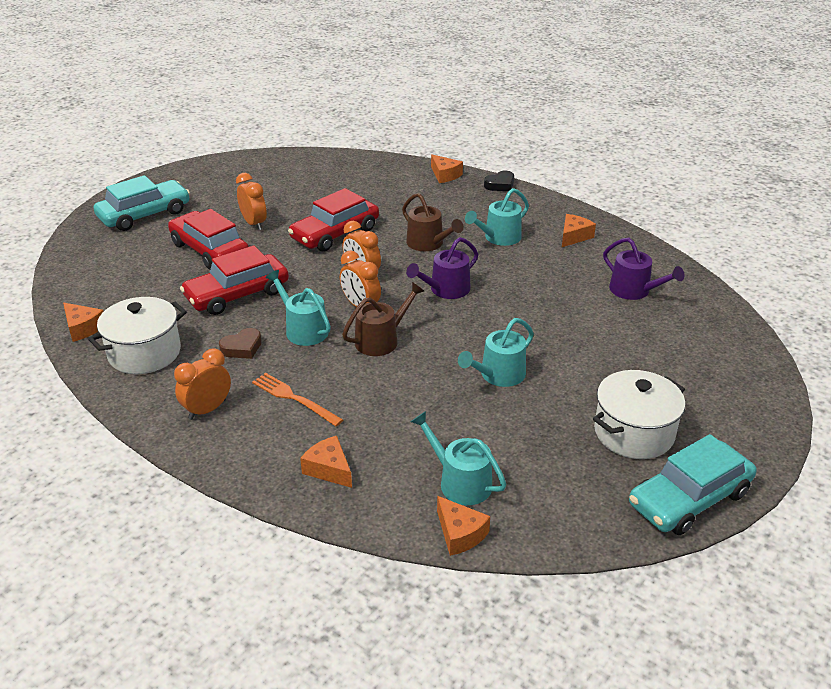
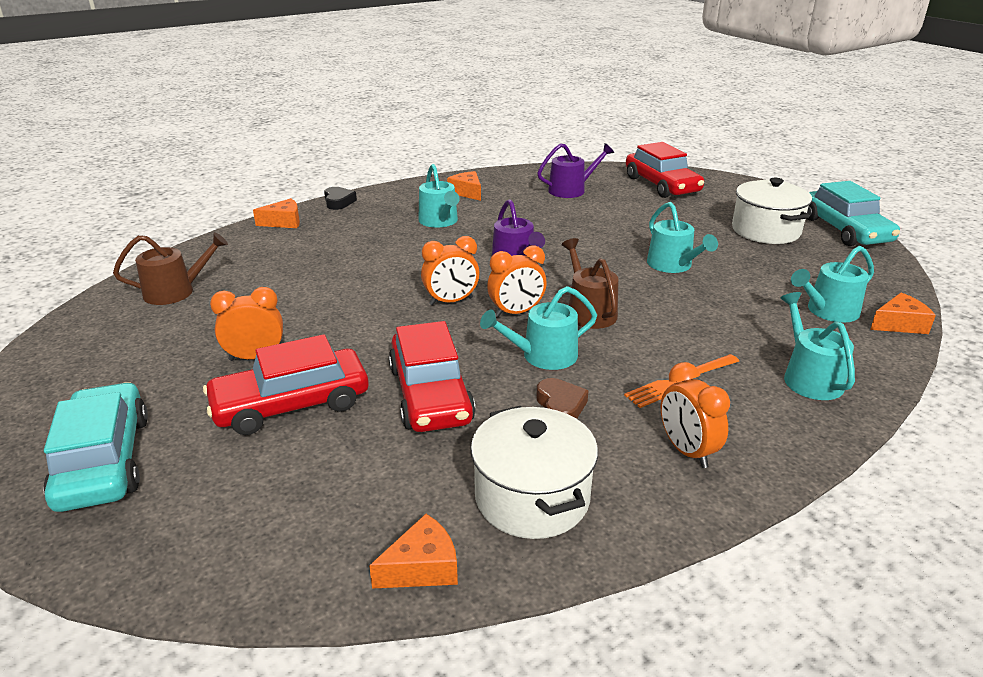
camera: 70 degrees left, 5 degrees down
red car [288,188,379,252] -> red car moved to [626,142,704,198]
orange cheese [300,436,352,488] -> turquoise watering can [780,292,855,400]
brown watering can [402,193,464,251] -> brown watering can moved to [113,232,228,305]

